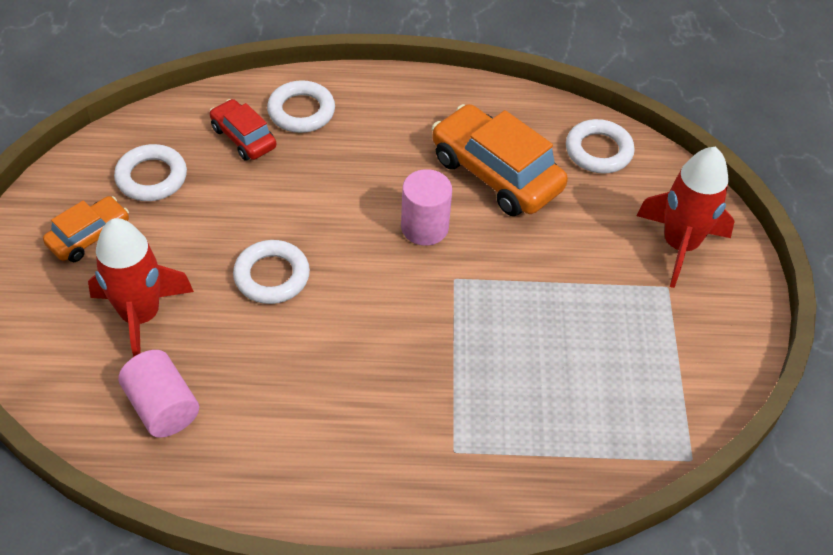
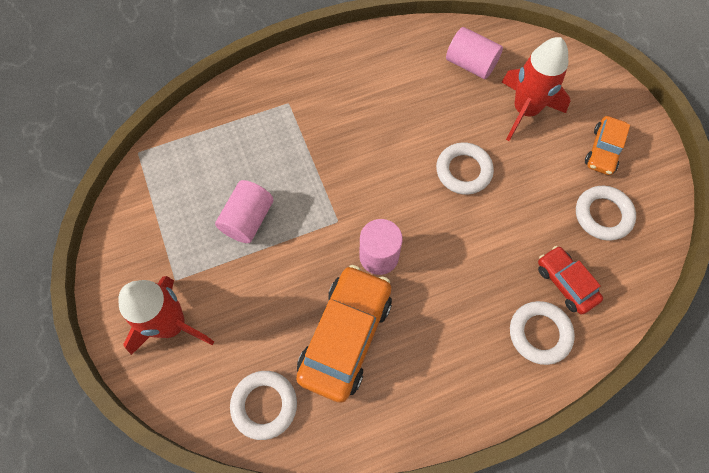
camera: 160 degrees right, 15 degrees up
red car [209,99,276,161] -> red car turned 150 degrees counterclockwise [538,246,603,314]
orange car [432,104,568,216] -> orange car turned 90 degrees counterclockwise [296,265,392,403]
none -> pink cylinder [215,180,274,243]

